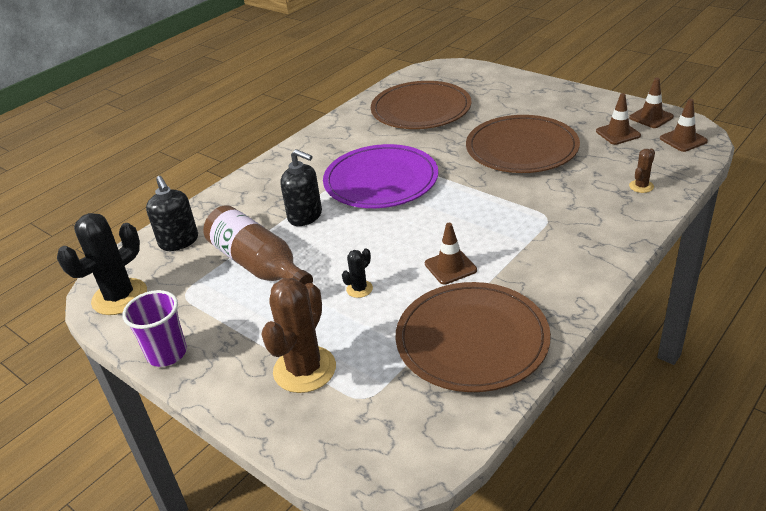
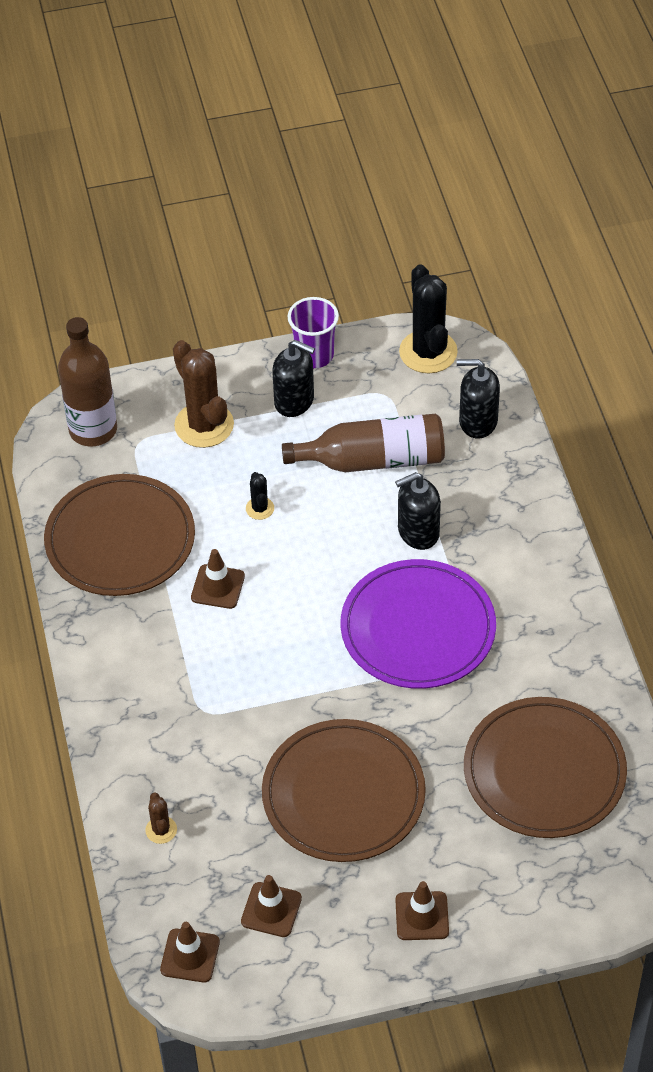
camera: 125 degrees right, 15 degrees up
brown traffic cone [629,78,674,128] -> brown traffic cone moved to [395,881,449,940]
none -> brown bottle [58,317,117,447]
none -> black soap dispenser [272,340,315,417]

